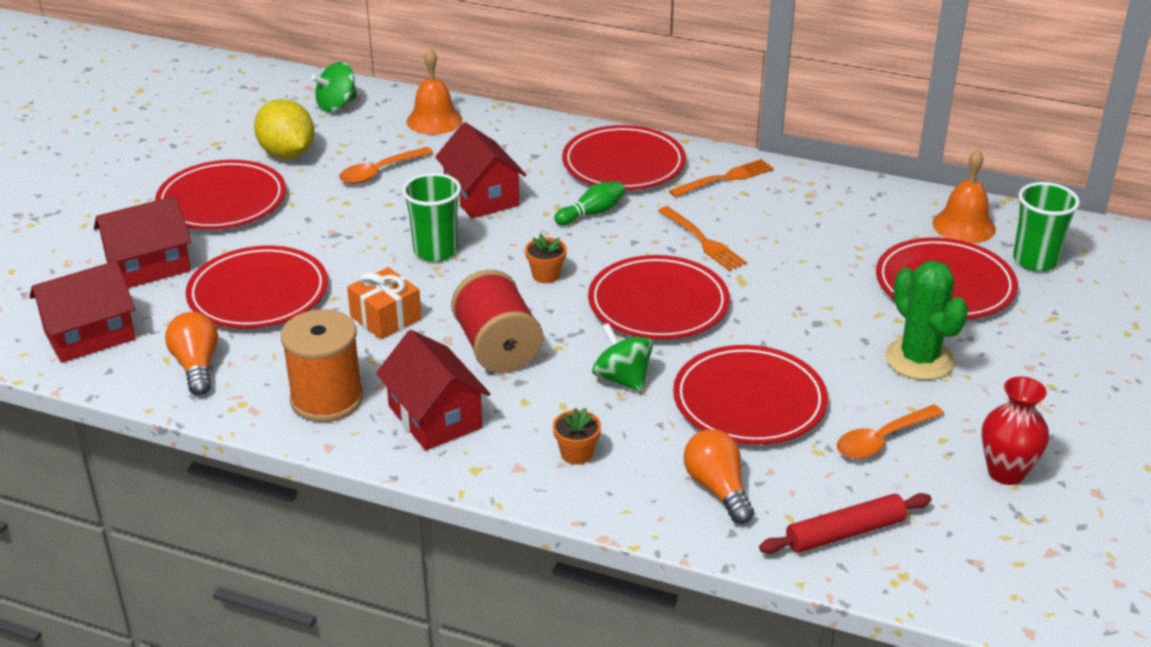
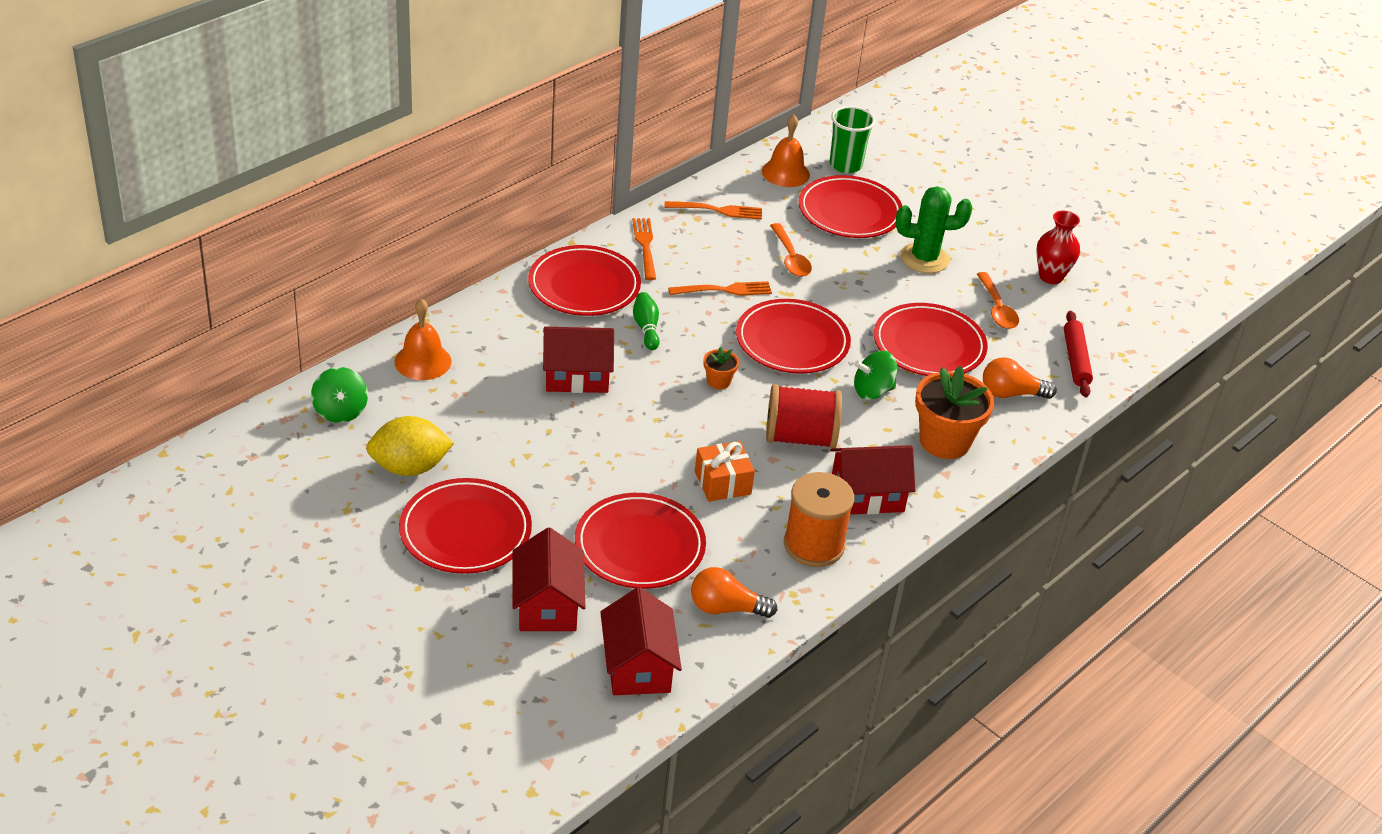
camera: 70 degrees left, 5 degrees up
orange spoon [339,147,433,184] -> orange spoon moved to [770,223,812,277]
green cup [402,173,461,262] -> none
orange flower pot [553,408,601,465] -> orange flower pot [915,366,994,459], size x2.12
none -> orange fork [664,201,762,219]

